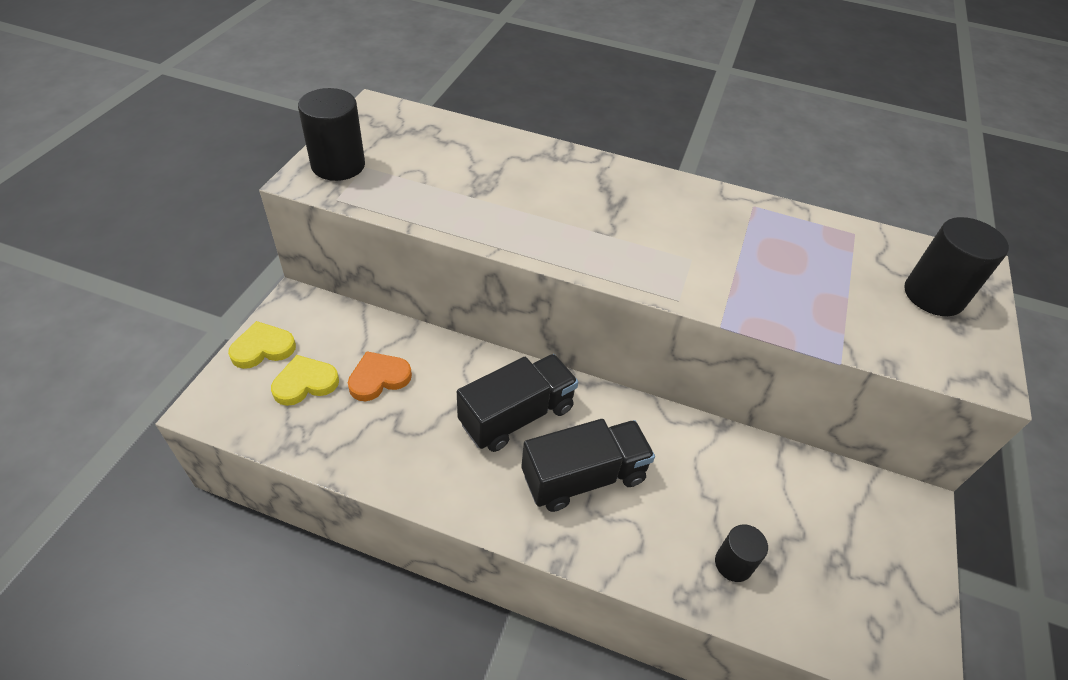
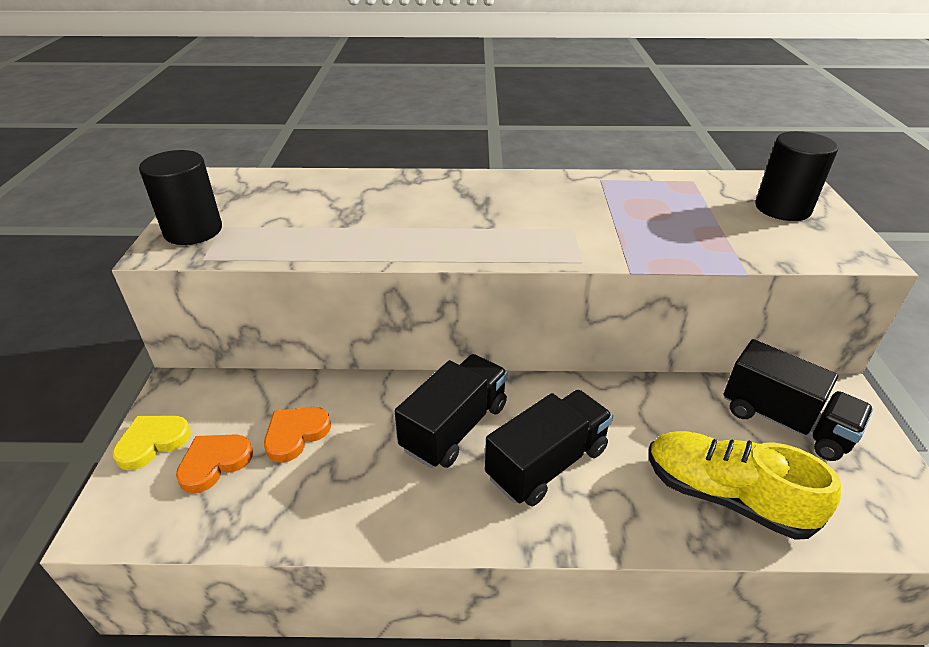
camera: 15 degrees left, 10 degrees down
yellow heart [271,355,339,406] -> orange heart [176,434,253,493]
black cylinder [715,525,768,582] -> yellow shoe [649,431,841,540]
none -> black truck [723,339,873,461]

